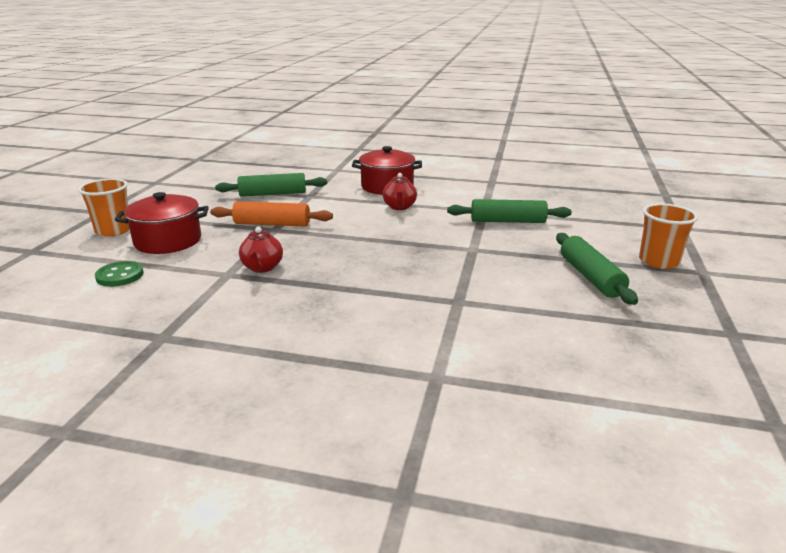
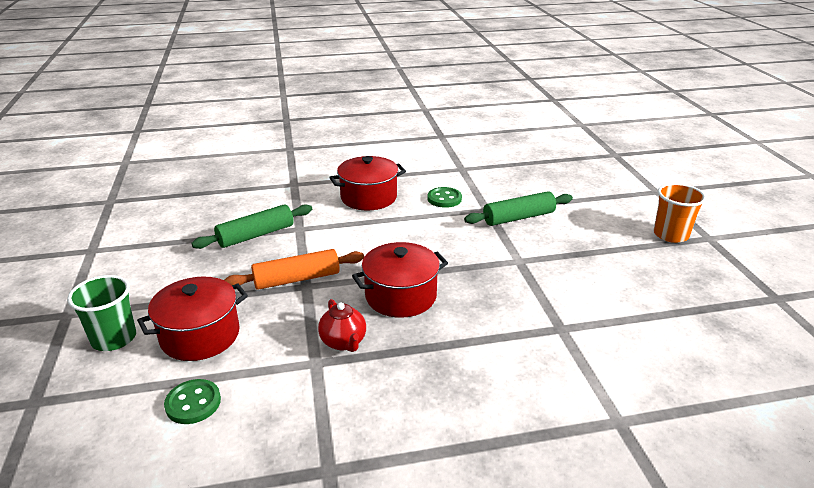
camera: 25 degrees left, 5 degrees up
orange cup [78,178,130,237] -> green cup [67,275,136,351]
red teapot [383,173,417,210] -> none
green rolling pin [556,233,638,305] -> none
none -> red pot [352,242,448,318]
none -> green button [428,187,462,208]

